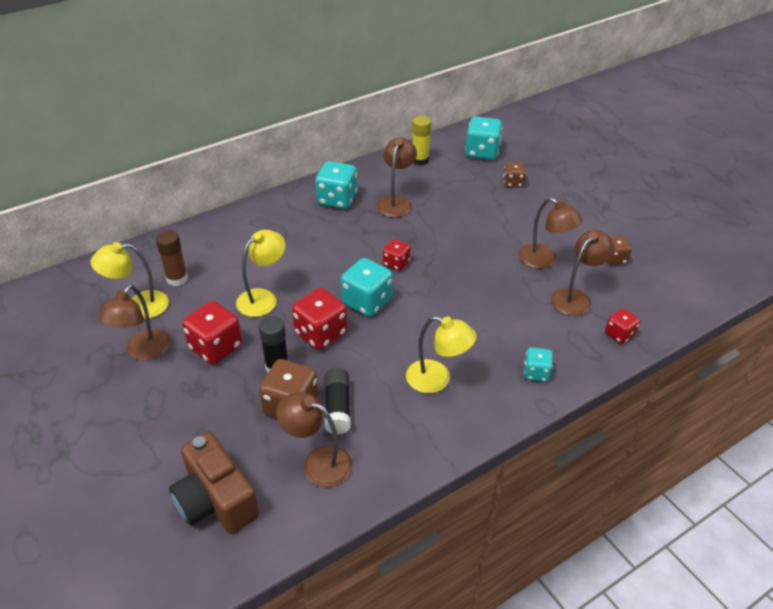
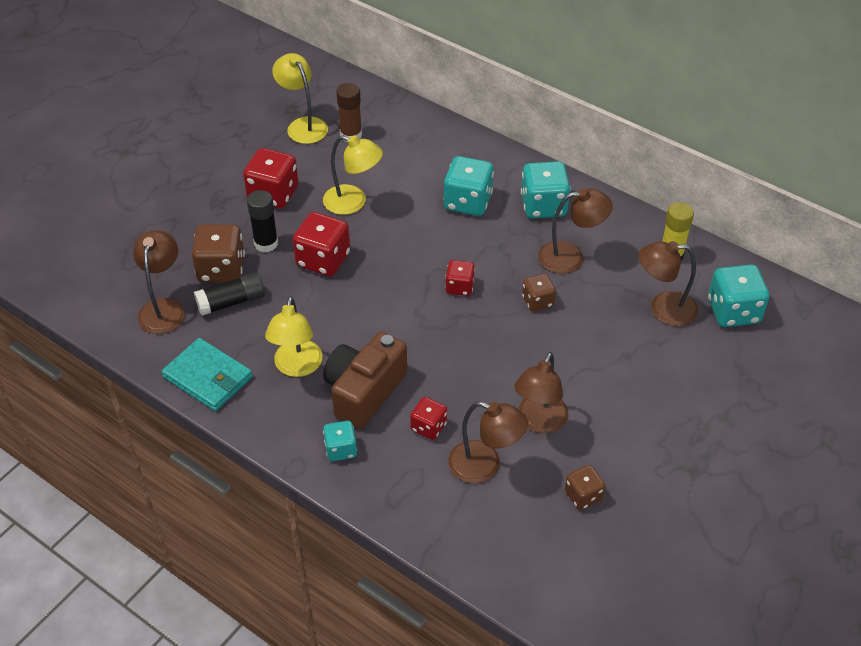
camera: 70 degrees right, 5 degrees up
brown lamp [99,285,171,360] -> brown lamp moved to [639,241,698,326]
brown camera [169,432,259,534] -> brown camera moved to [323,332,407,429]
turquoise dice [341,258,393,317] -> turquoise dice moved to [443,156,494,216]
brown dice [503,162,526,188] -> brown dice moved to [522,274,556,312]
red dice [605,308,640,344] -> red dice moved to [410,397,447,440]
none -> turquoise wallet [162,338,253,411]

